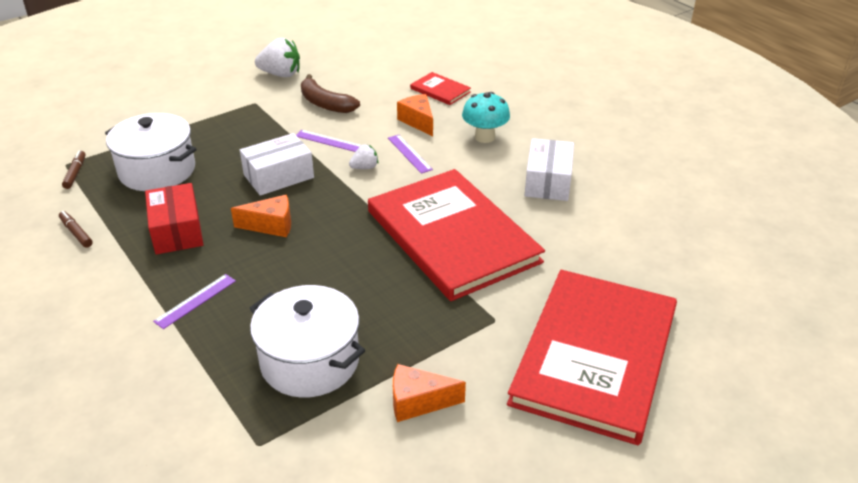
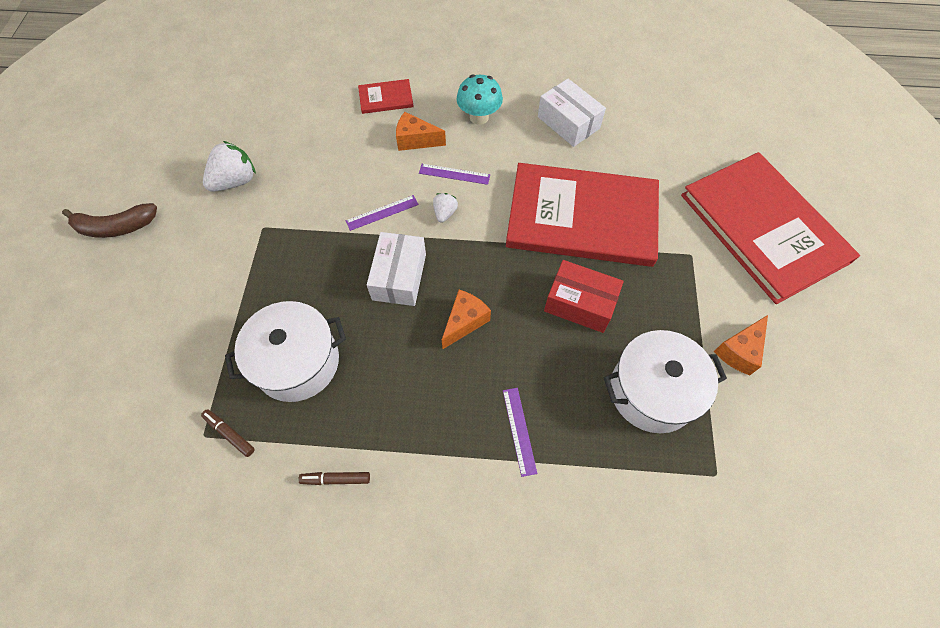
camera: 50 degrees left, 25 degrees up
red box [145,183,203,255] -> red box moved to [544,260,624,333]
brown banana [301,74,360,113] -> brown banana moved to [62,203,157,238]

